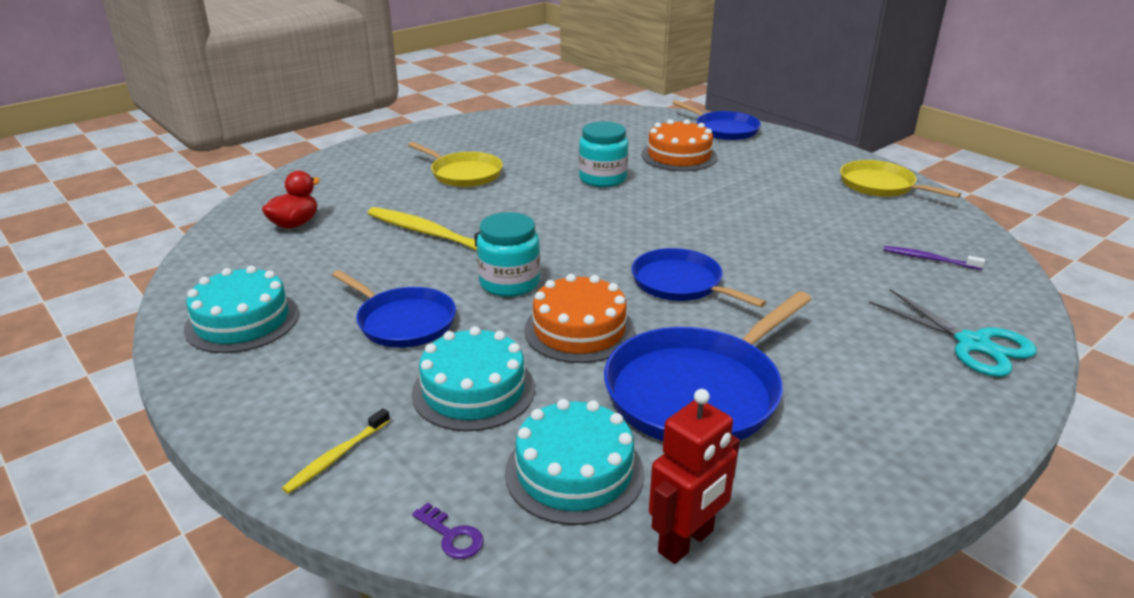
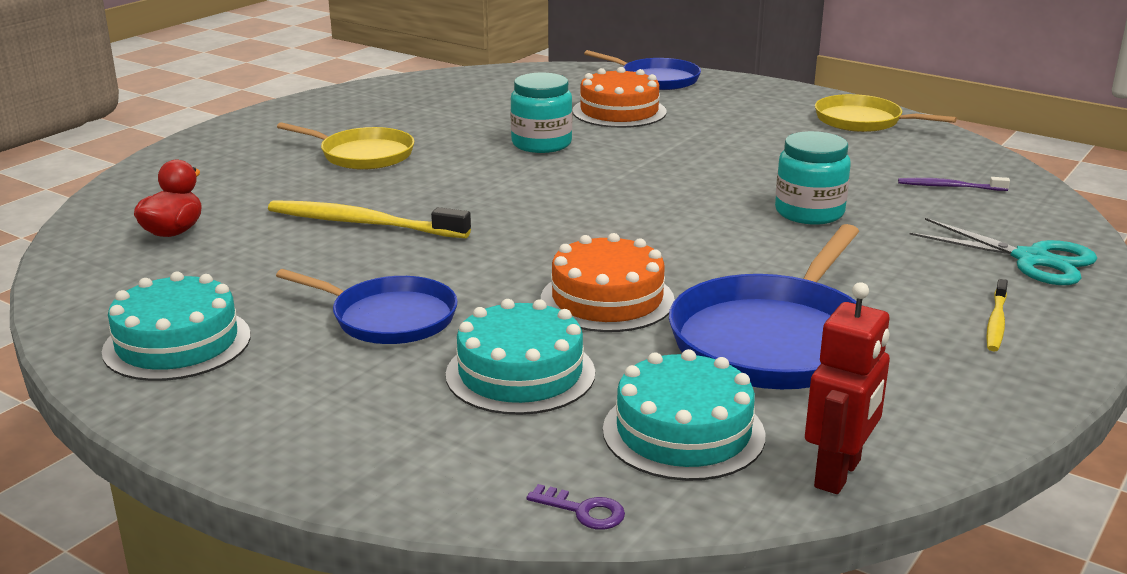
camera: 15 degrees left, 5 degrees down
yellow toothbrush [282,408,390,494] -> yellow toothbrush moved to [986,279,1008,351]
turquoise jar [477,212,540,297] -> turquoise jar moved to [775,131,851,224]
blue pan [631,248,766,308] -> none

